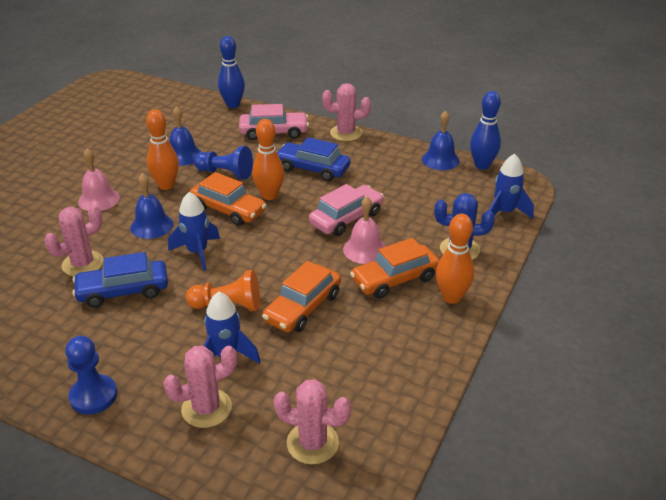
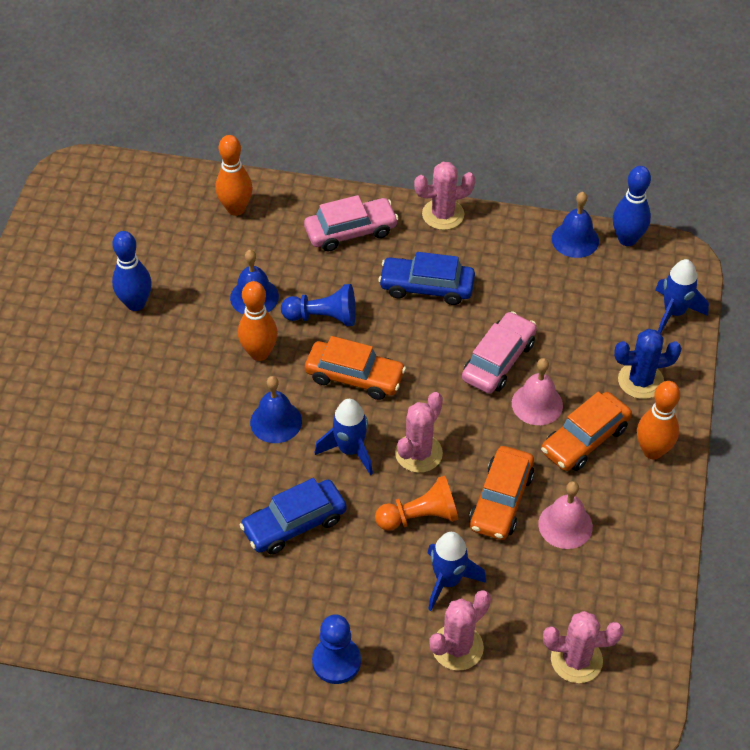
camera: 15 degrees left, 15 degrees up
pink cactus [44,205,104,276] -> pink cactus moved to [395,392,443,473]
pink bell [78,148,120,211] -> pink bell moved to [538,481,593,549]
blue bowling pin [218,36,245,108] -> blue bowling pin moved to [112,231,152,311]
orange bowling pin [252,119,284,200] -> orange bowling pin moved to [216,135,253,216]

